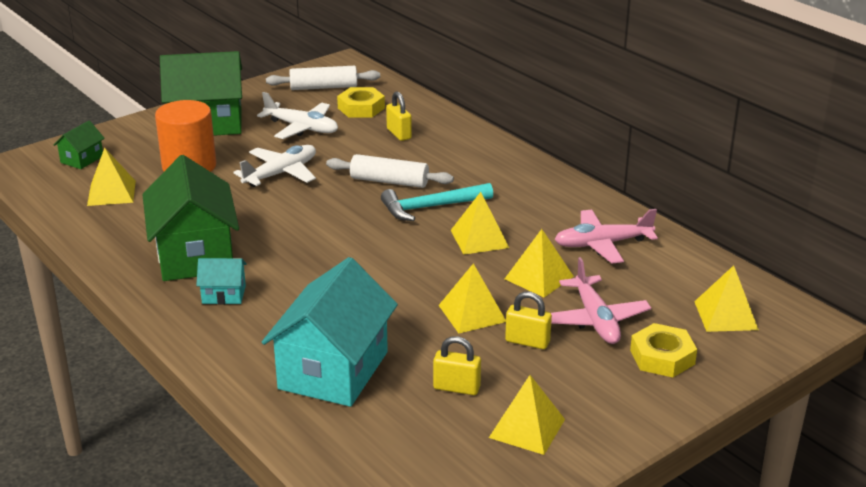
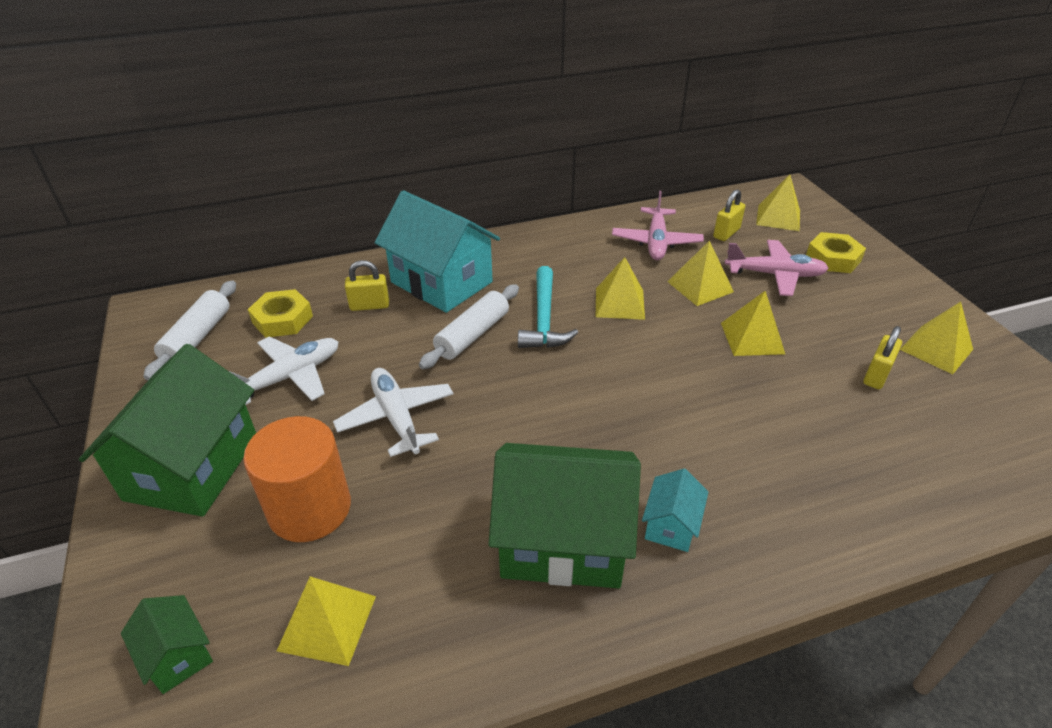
camera: 70 degrees left, 10 degrees up
turquoise house [262,257,398,407] -> turquoise house moved to [375,190,500,313]
yellow padlock [505,292,552,349] -> yellow padlock moved to [713,189,745,241]

